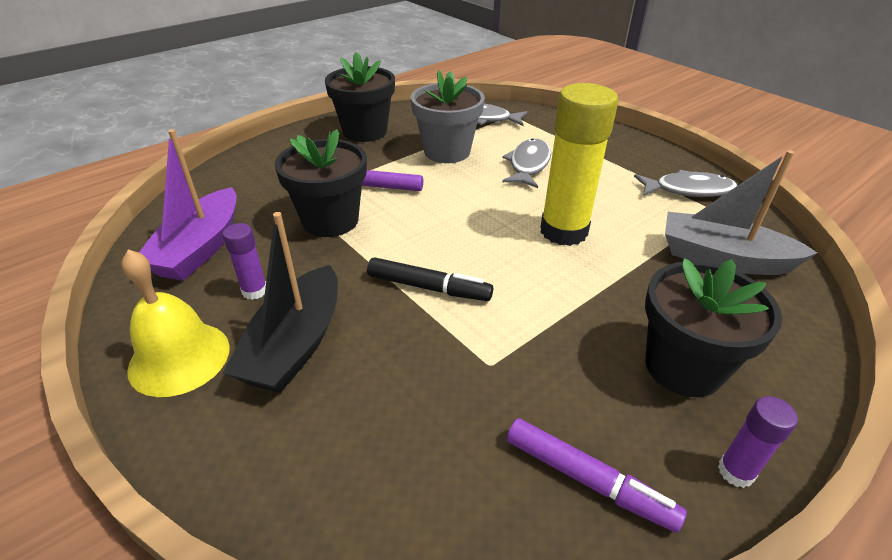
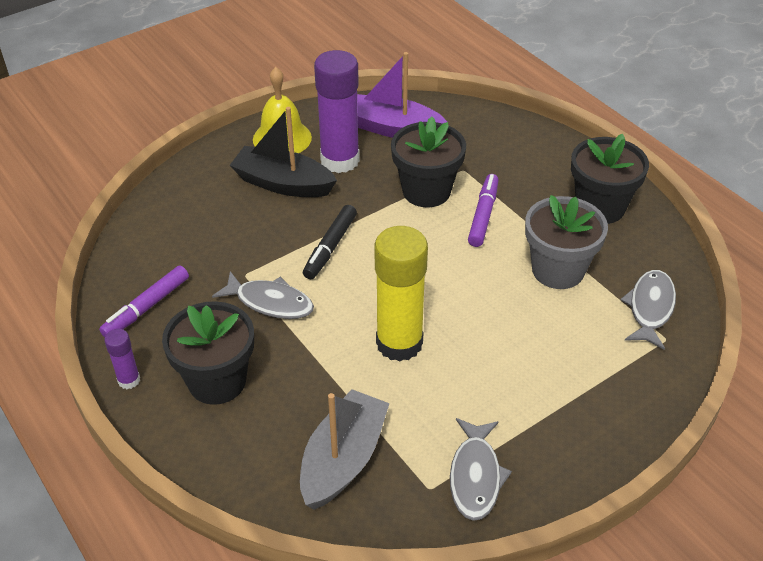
camera: 95 degrees right, 5 degrees up
purple glue stick [223,223,266,300] -> purple glue stick [314,50,360,173], size x2.17
grey fish [502,139,551,188] -> grey fish moved to [212,271,314,319]

